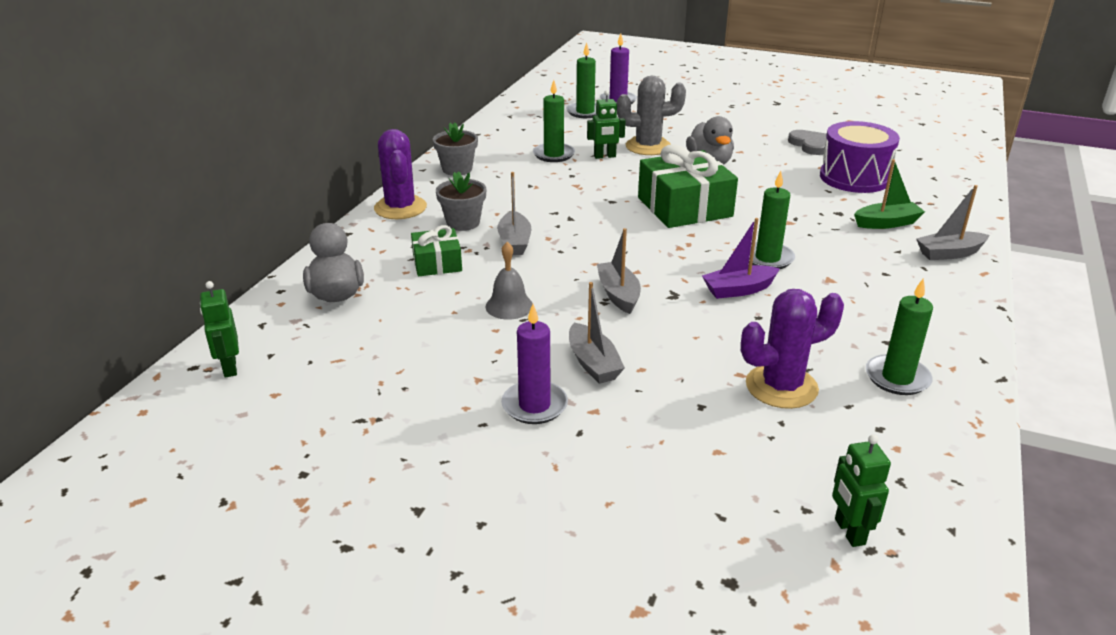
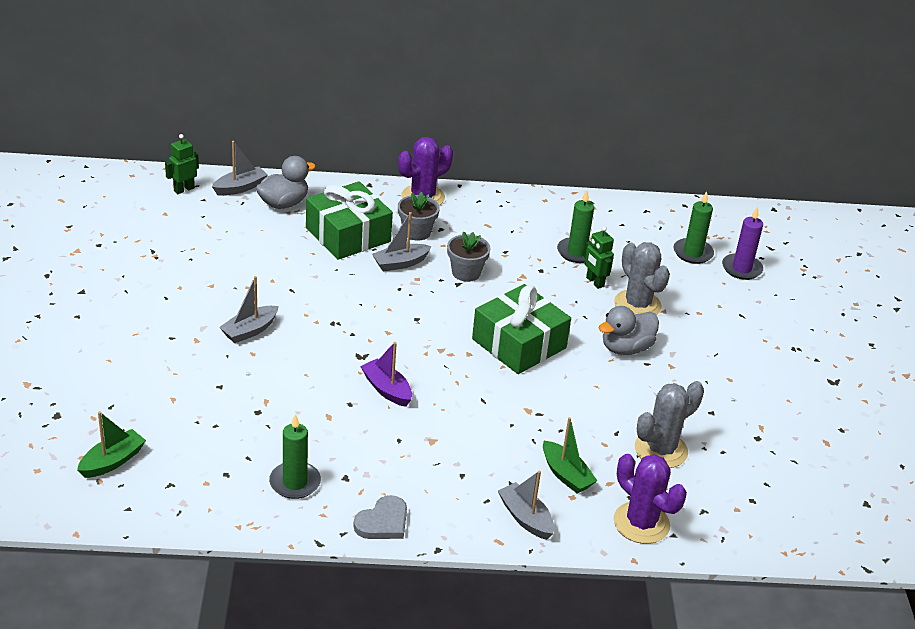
camera: 65 degrees right, 5 degrees up
green gift [411,225,462,276] -> green gift [306,181,393,260], size x1.81
grey flower pot [433,123,478,176] -> grey flower pot moved to [447,232,491,282]
grey bell [486,242,533,320] -> none
purple candle [501,304,568,424] -> none
grey boat [597,228,641,314] -> grey boat moved to [212,141,268,196]
purple cactus [741,289,844,409] -> purple cactus moved to [613,454,687,544]
green candle [749,171,795,269] -> none
grey heart [788,130,827,155] -> grey heart moved to [353,495,407,539]
purple drum [820,121,900,193] -> grey cactus [635,381,704,468]
green robot [832,434,891,547] -> green boat [77,411,146,478]

